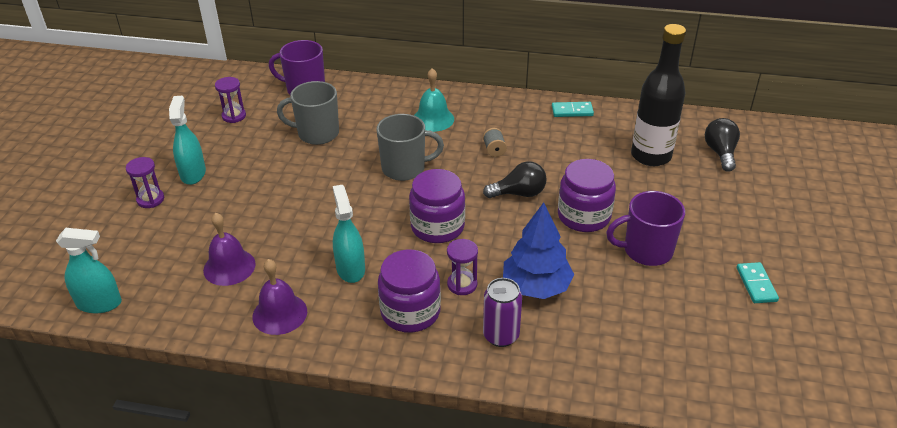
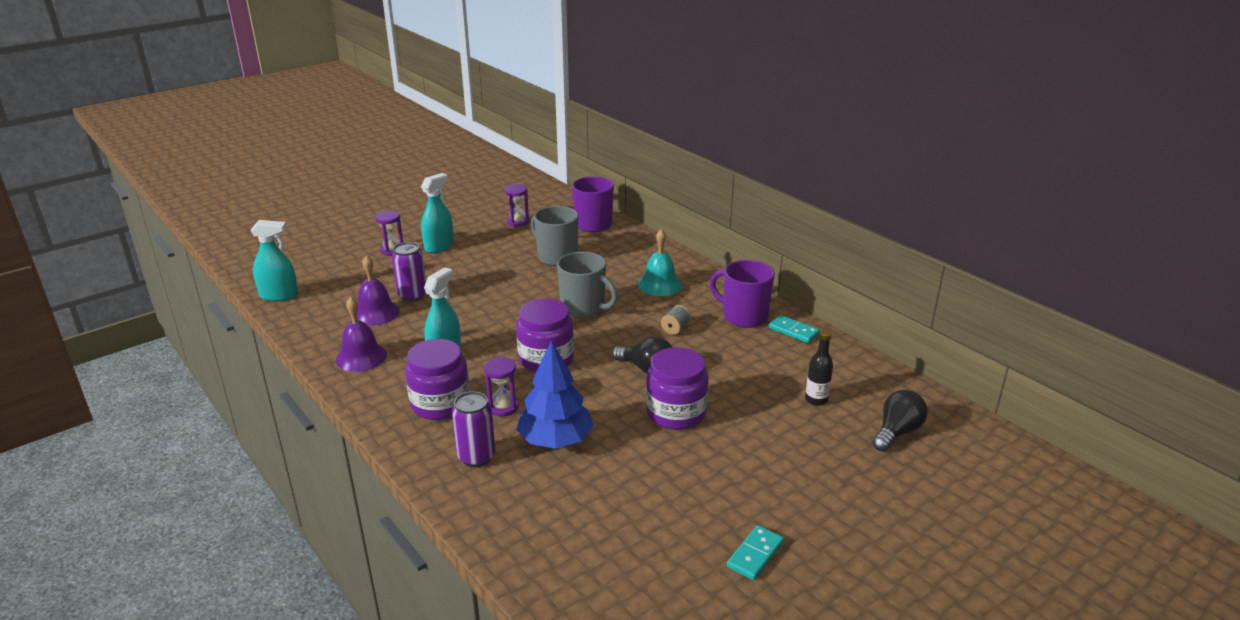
camera: 40 degrees right, 10 degrees down
turquoise spray bottle [56,228,122,313] -> turquoise spray bottle turned 45 degrees counterclockwise [251,220,298,301]
purple mug [606,191,685,266] -> purple mug moved to [710,260,775,328]
black bottle [631,24,686,166] -> black bottle [805,330,833,406], size x0.47
none -> purple can [392,242,426,302]

